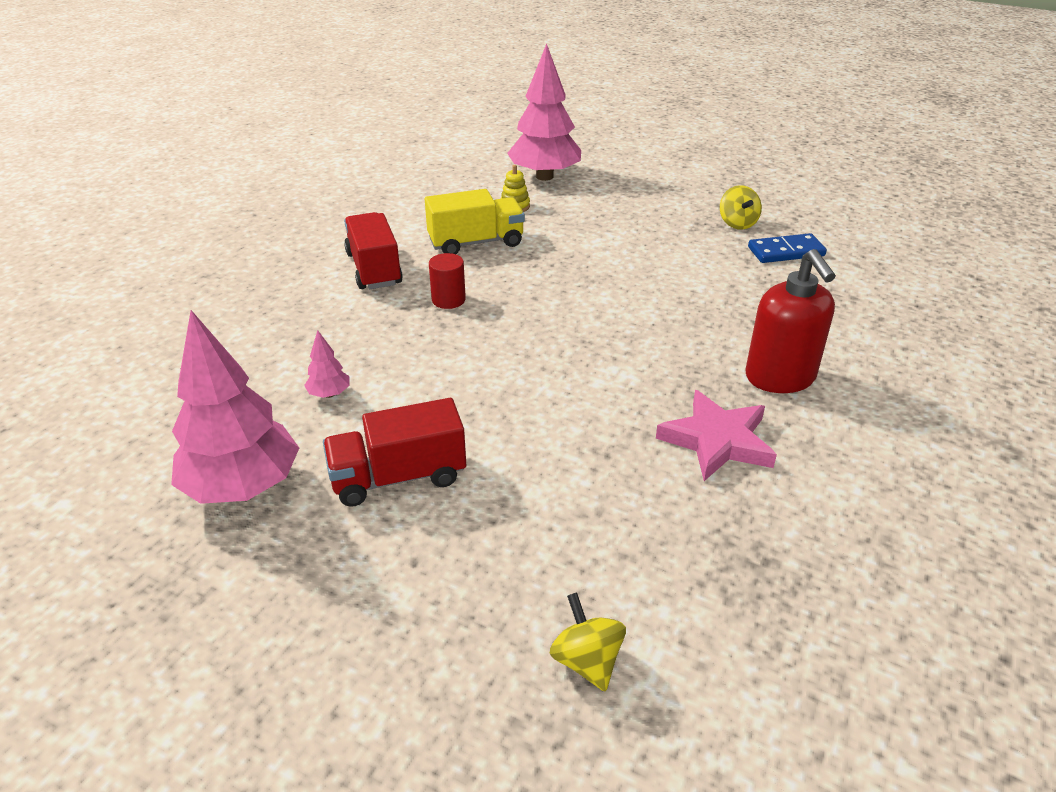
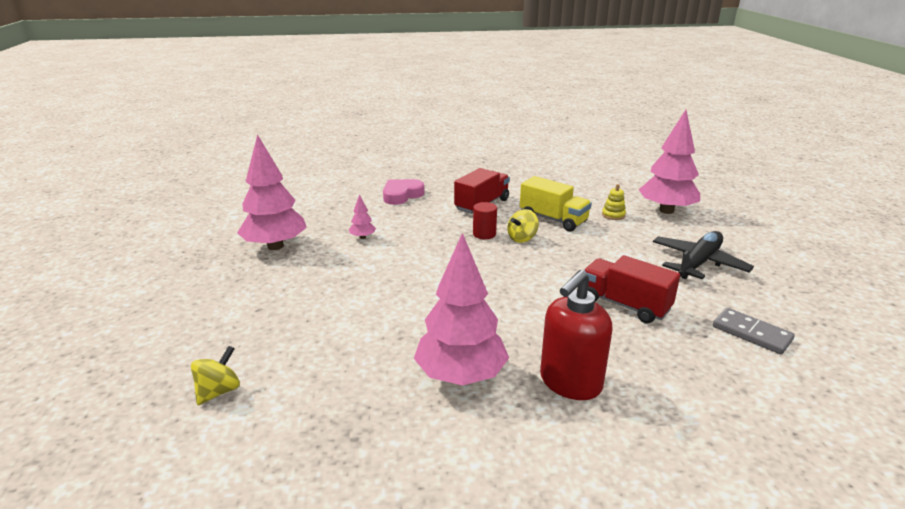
camera: 55 degrees right, 10 degrees down
red truck [323,398,466,507] -> red truck moved to [584,255,680,323]
pink star [656,390,777,481] -> pink tree [414,233,509,385]
yellow spinning top [720,185,762,230] -> yellow spinning top moved to [507,209,539,243]
blue domino [748,233,827,263] -> grey domino [713,308,795,354]
none -> pink heart [383,179,425,205]
none -> black plane [653,231,754,279]

